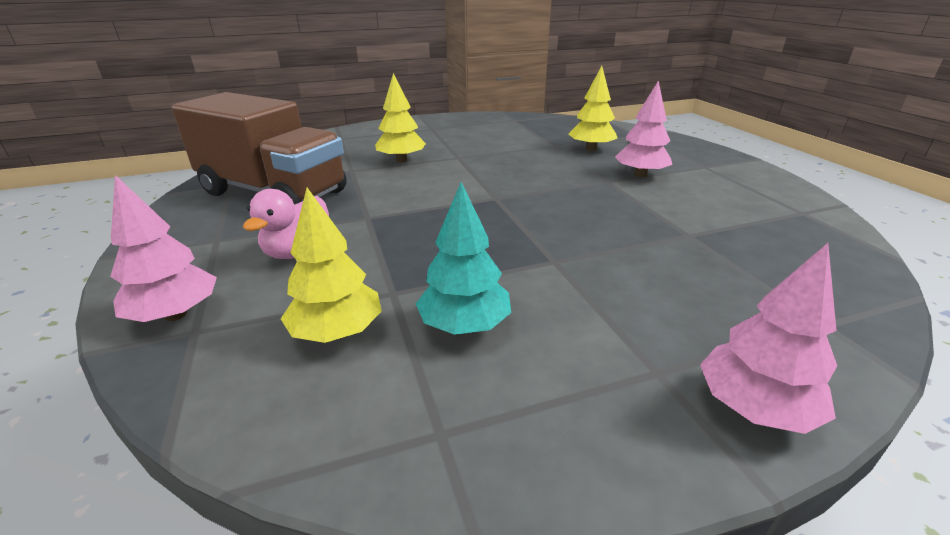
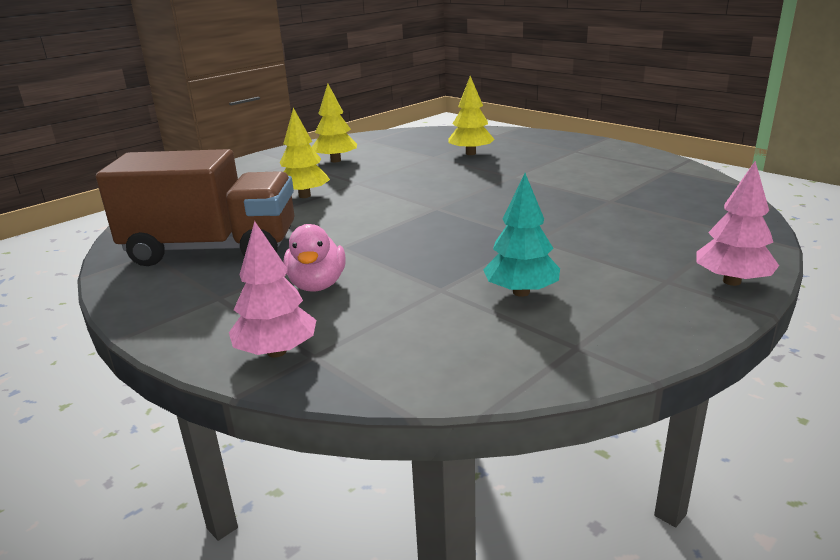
camera: 25 degrees left, 5 degrees down
yellow tree [281,188,382,343] -> yellow tree moved to [312,83,357,163]
pink tree [615,80,672,177] -> none

